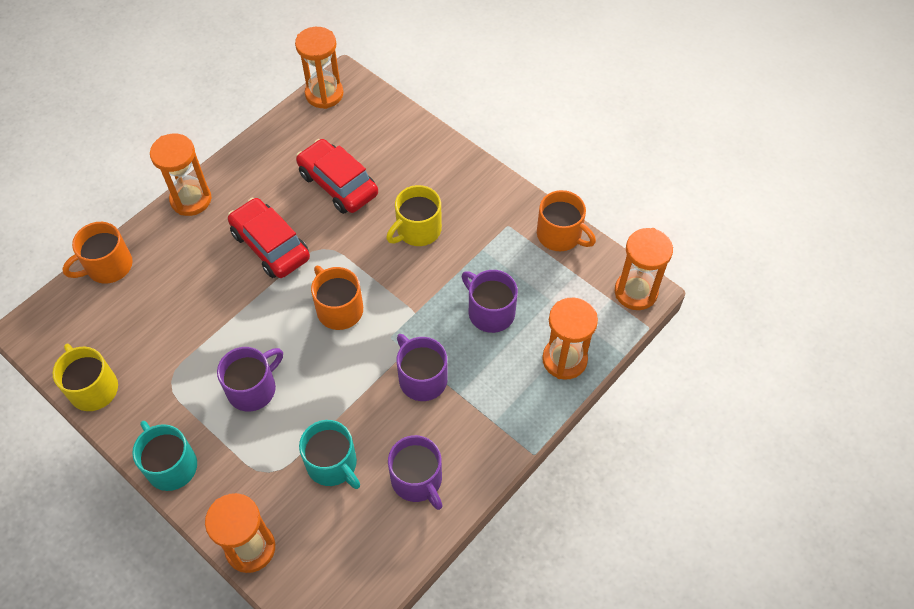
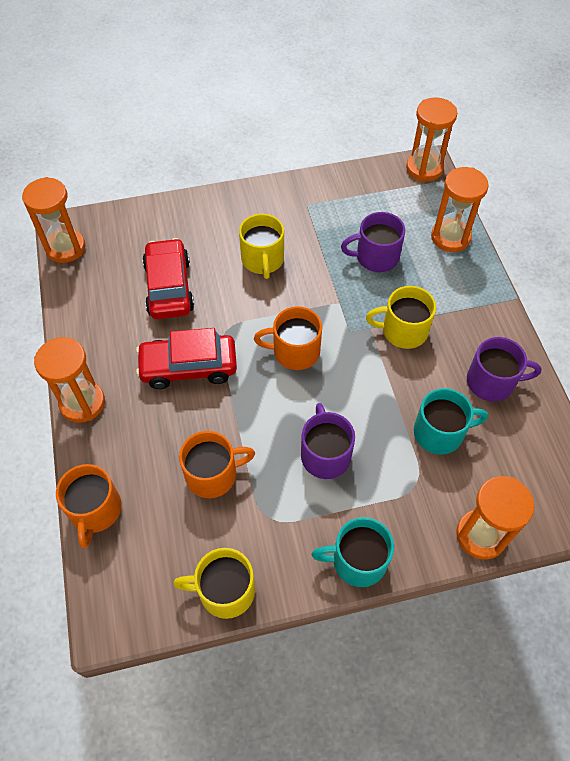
camera: 55 degrees left, 0 degrees up
red car [296,139,378,214] -> red car turned 90 degrees clockwise [142,238,194,319]
purple mug [397,334,448,401] -> yellow mug [366,286,436,349]
orange mug [537,190,596,251] -> orange mug moved to [179,431,255,498]

